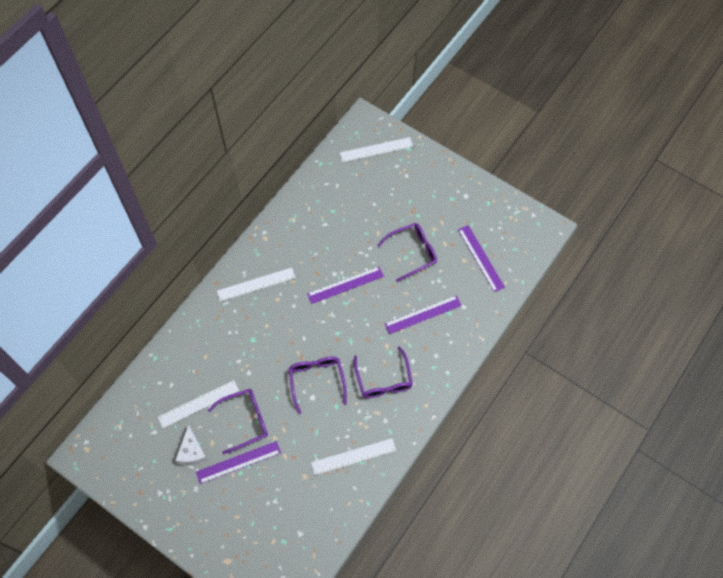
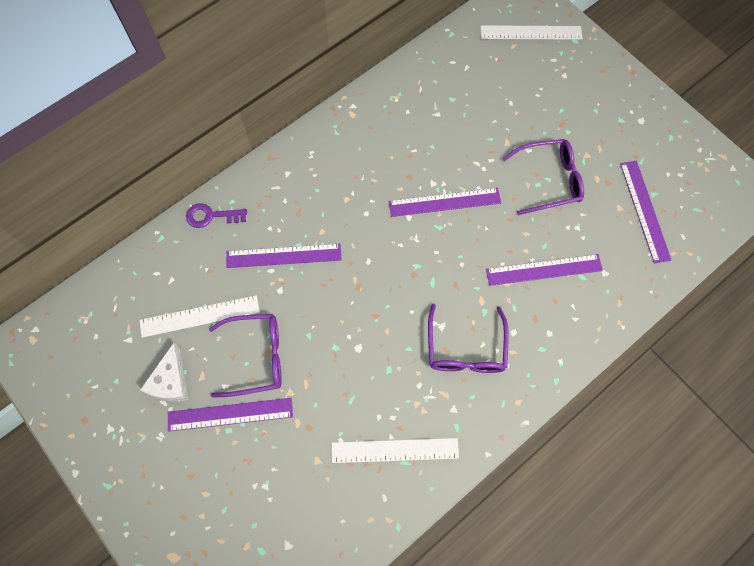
camera: 15 degrees right, 5 degrees up
white ruler [217,267,295,301] -> none
purple glasses [289,357,347,414] -> none
none -> purple key [186,203,247,228]
none -> purple ruler [226,244,341,268]

